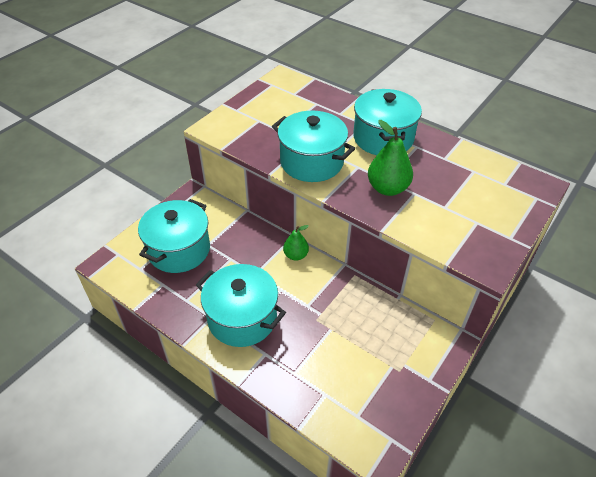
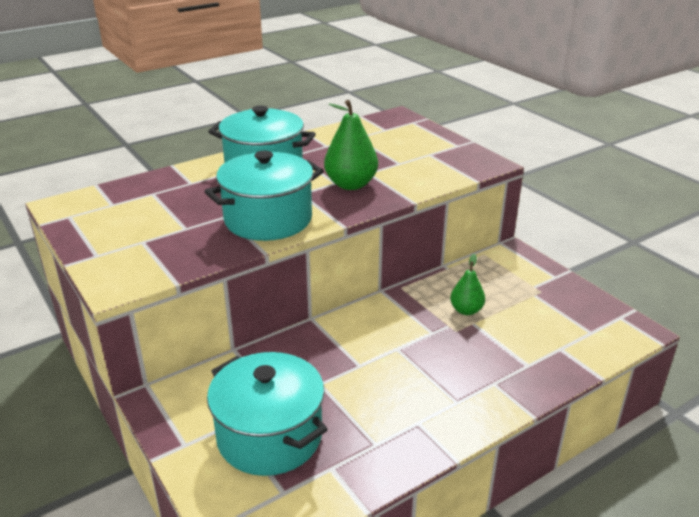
camera: 70 degrees left, 15 degrees down
turquoise pot [196,264,286,347] -> none
green pear [283,225,309,261] -> green pear moved to [450,254,485,315]

